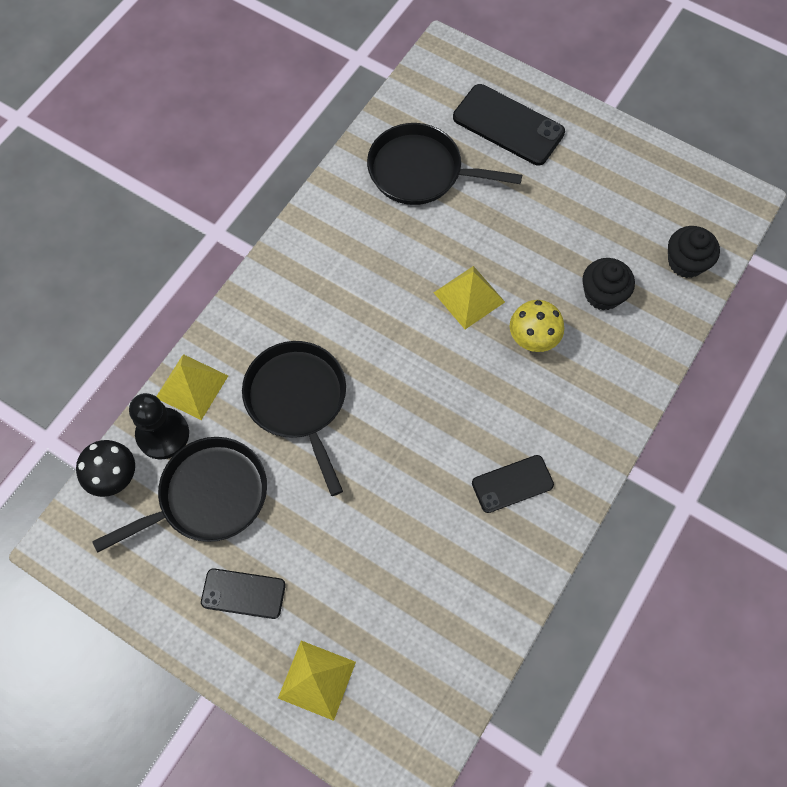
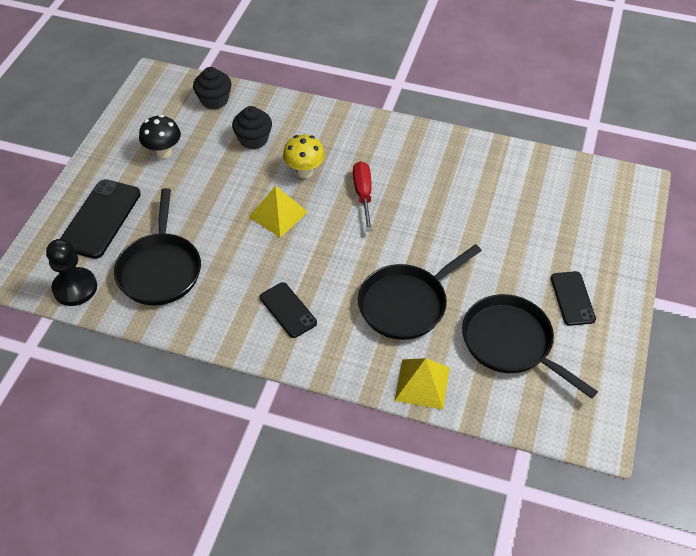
camera: 105 degrees left, 15 degrees down
black mushroom [76,440,135,497] -> black mushroom moved to [139,115,181,159]
black pawn [129,393,189,459] -> black pawn moved to [46,239,97,306]
yellow pyramid [278,641,356,721] -> none
black phone [472,455,554,513] -> black phone moved to [260,282,317,338]
none -> red screwdriver [353,161,372,231]

